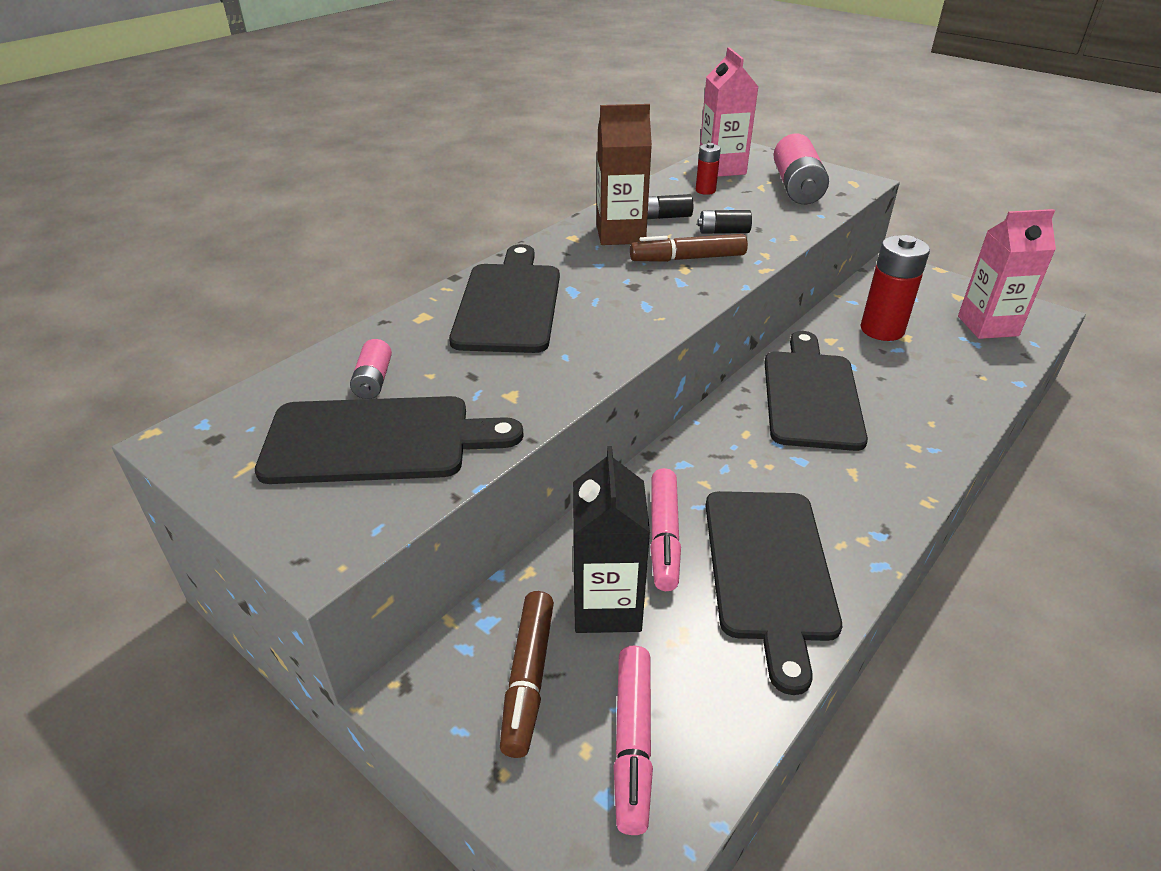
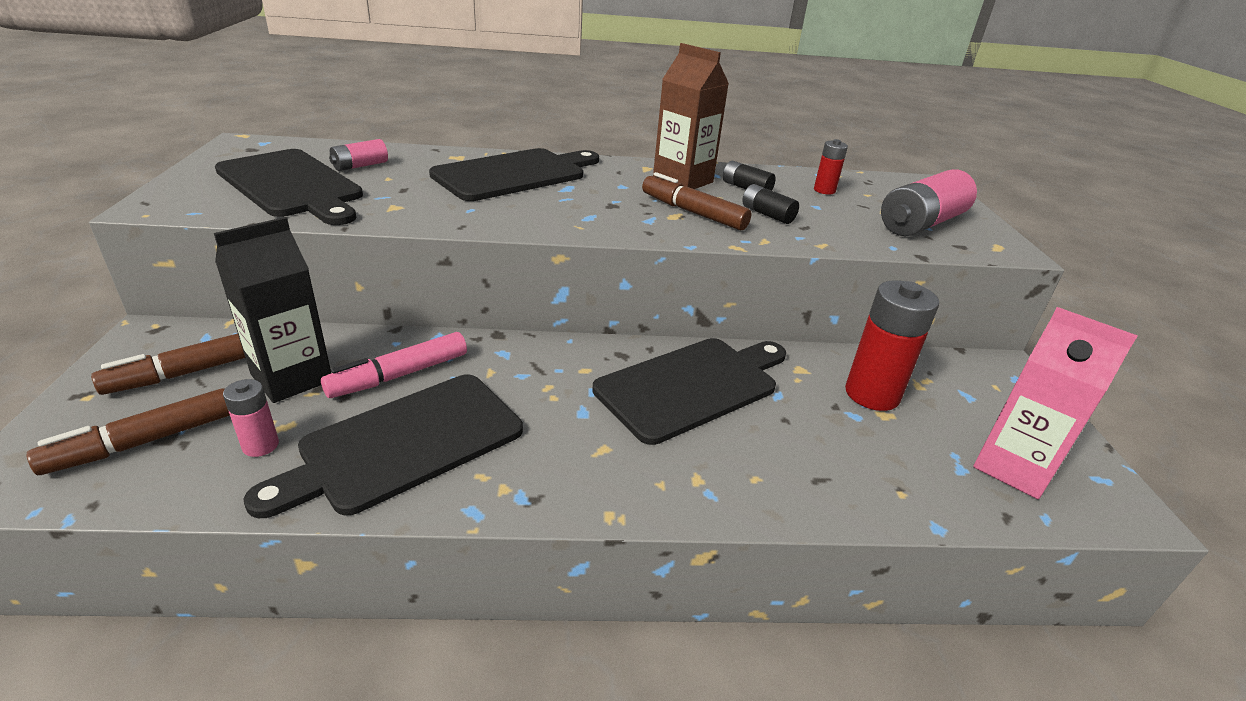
camera: 45 degrees right, 5 degrees down
pink marker [613,646,653,835] -> brown marker [27,388,230,475]
pink carton [700,47,758,177] -> none
none -> pink battery [223,379,279,457]

